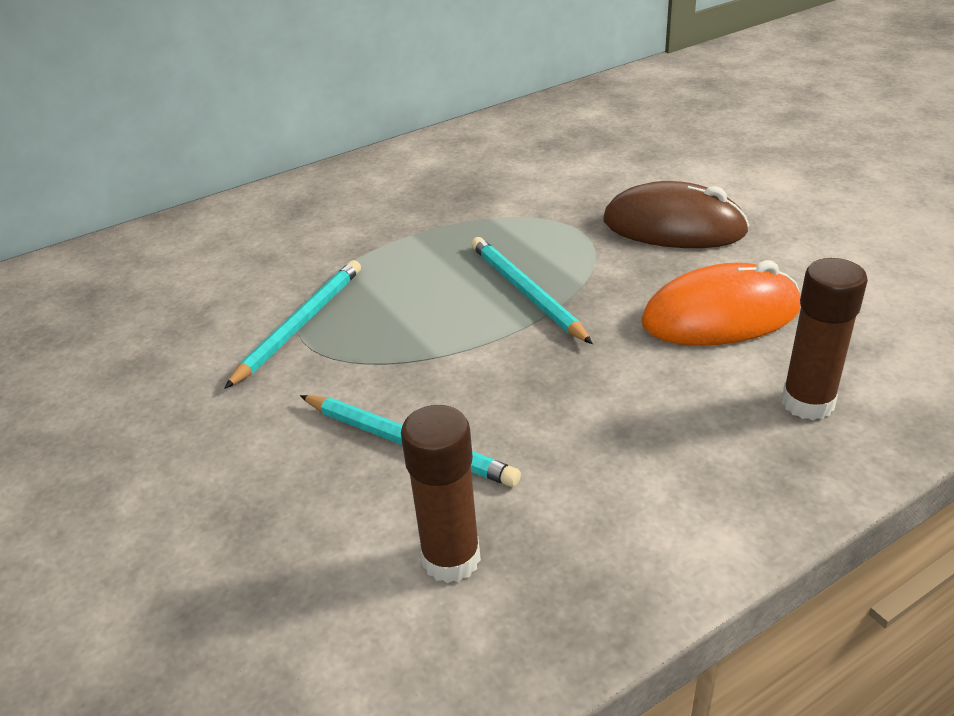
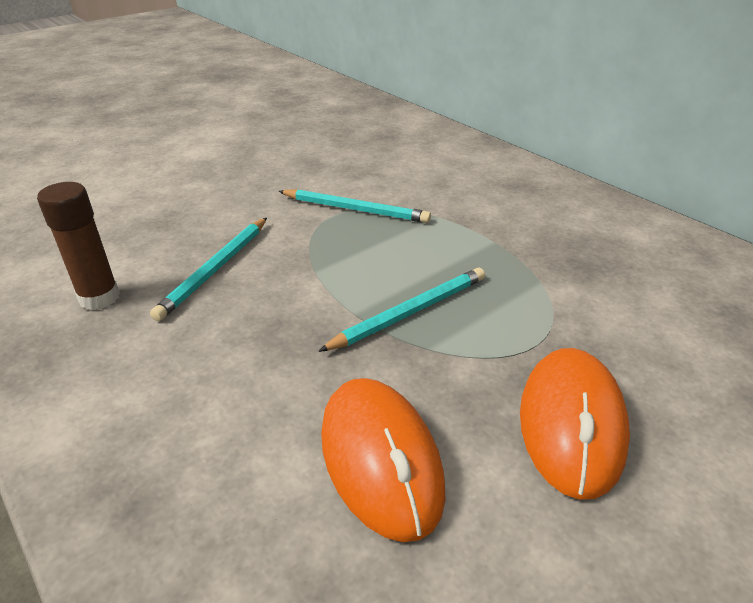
camera: 80 degrees right, 0 degrees up
brown mouse [603,181,750,248] -> orange mouse [520,348,630,500]
brown glue stick [782,258,868,420] -> none

